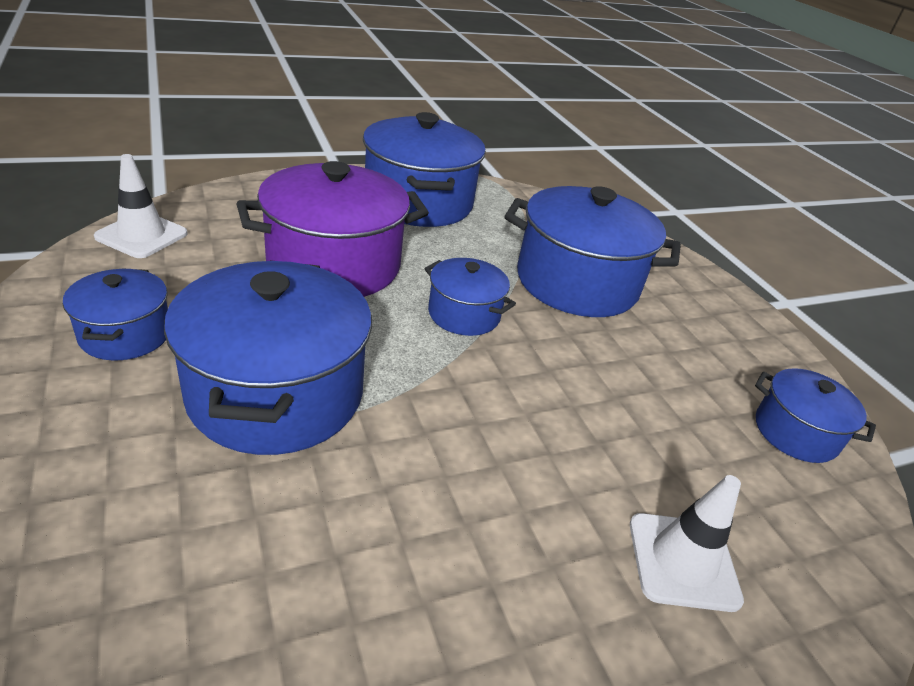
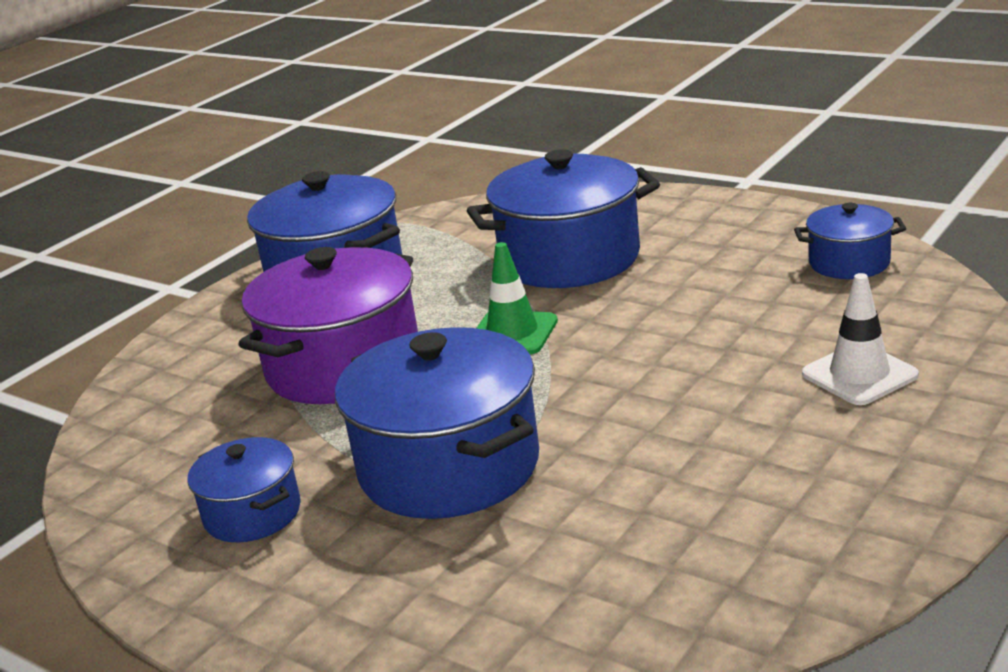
camera: 25 degrees left, 10 degrees down
white traffic cone [94,154,188,258] -> none
blue pot [424,258,516,336] -> green traffic cone [477,242,558,354]

